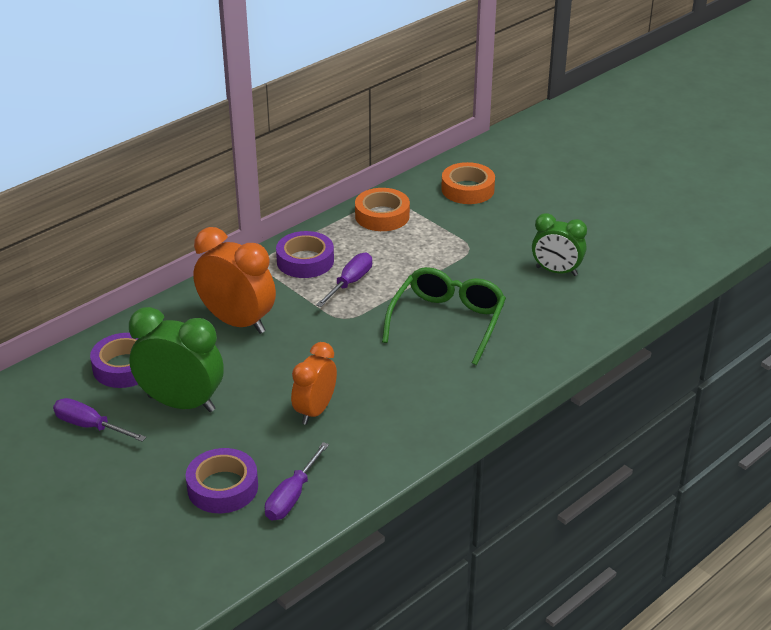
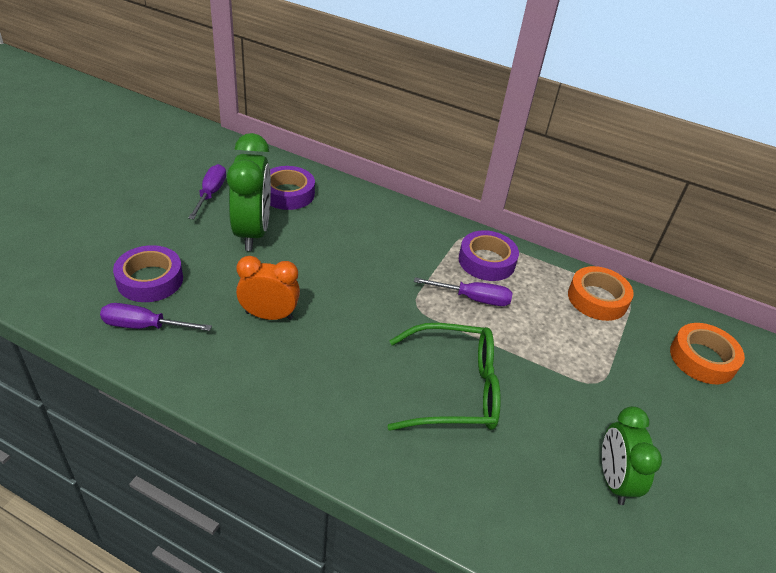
camera: 65 degrees right, 5 degrees up
orange clock [193,227,276,334] -> none

